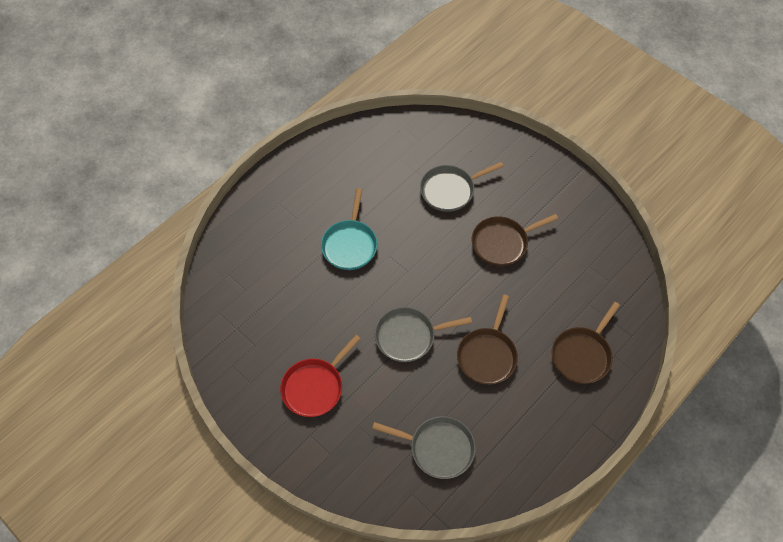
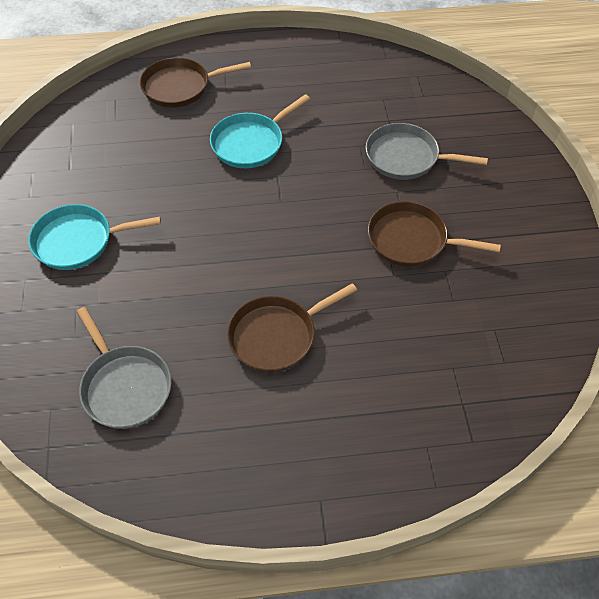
camera: 40 degrees right, 5 degrees down
red pan [280,335,361,417] -> turquoise pan [29,204,161,270]
grey pan [375,307,472,362] -> none
brown pan [551,302,620,384] -> brown pan moved to [140,57,251,108]

